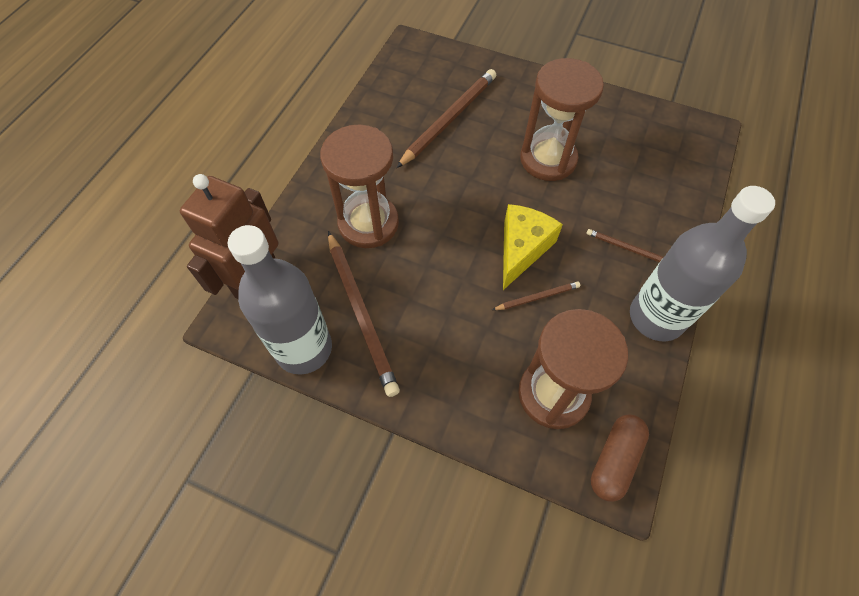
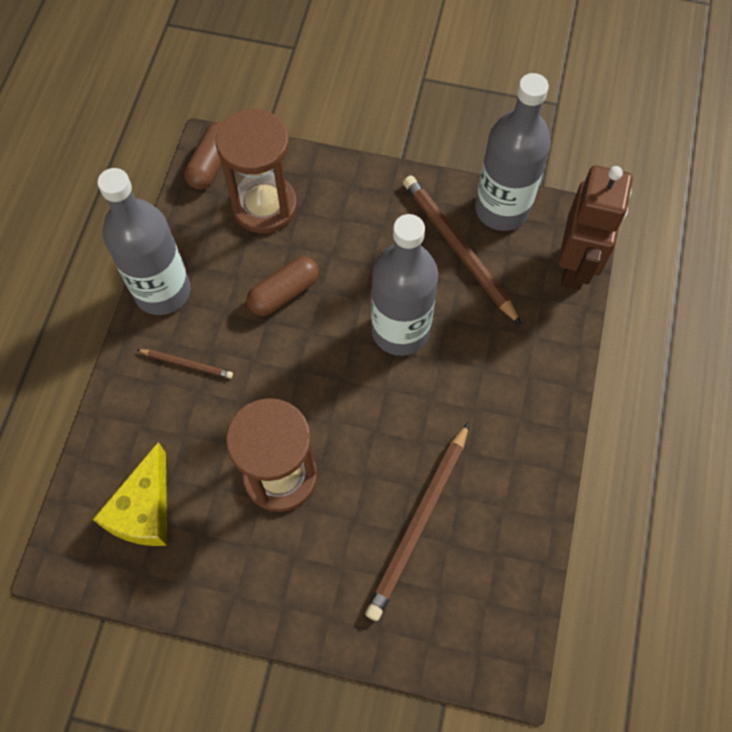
camera: 170 degrees right, 5 degrees up
brown hourglass [320,125,399,248] -> none
brown pencil [492,281,580,310] -> brown capsule [247,256,319,316]
yellow cheese [503,204,563,290] -> yellow cheese moved to [92,442,167,546]
none -> grey bottle [371,214,438,356]

